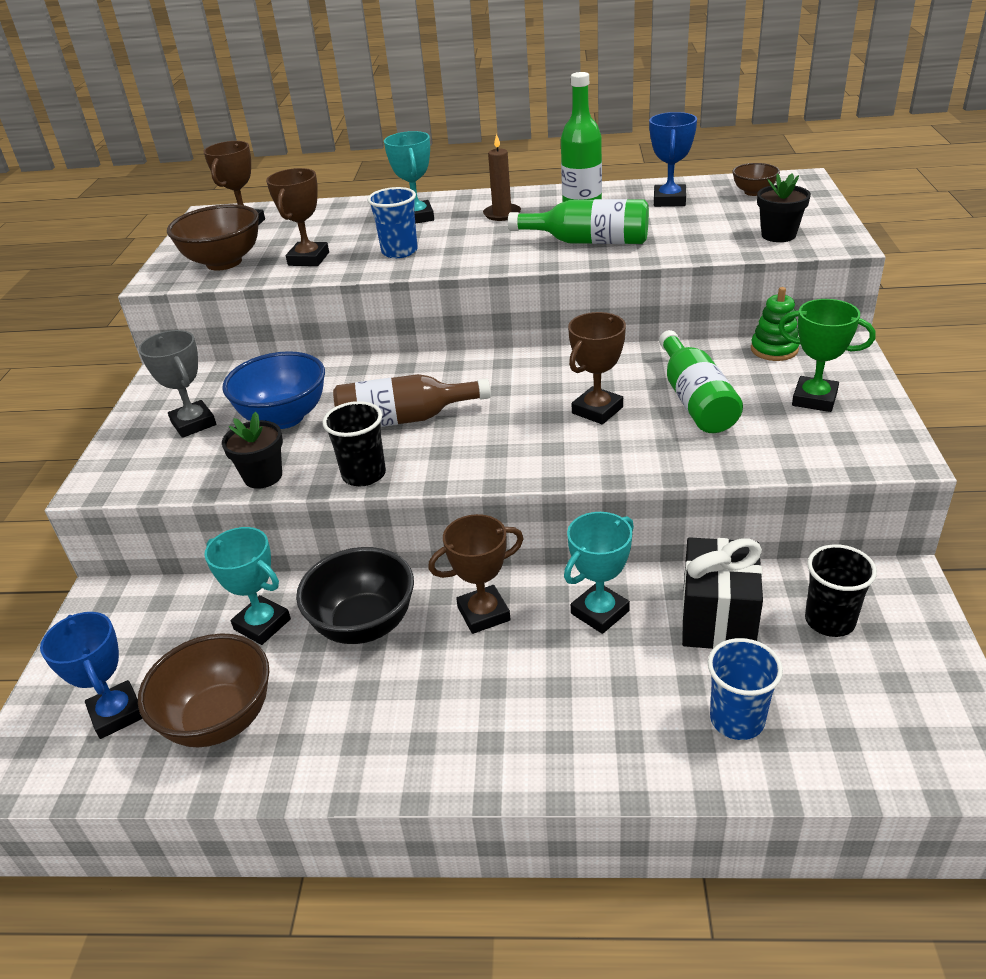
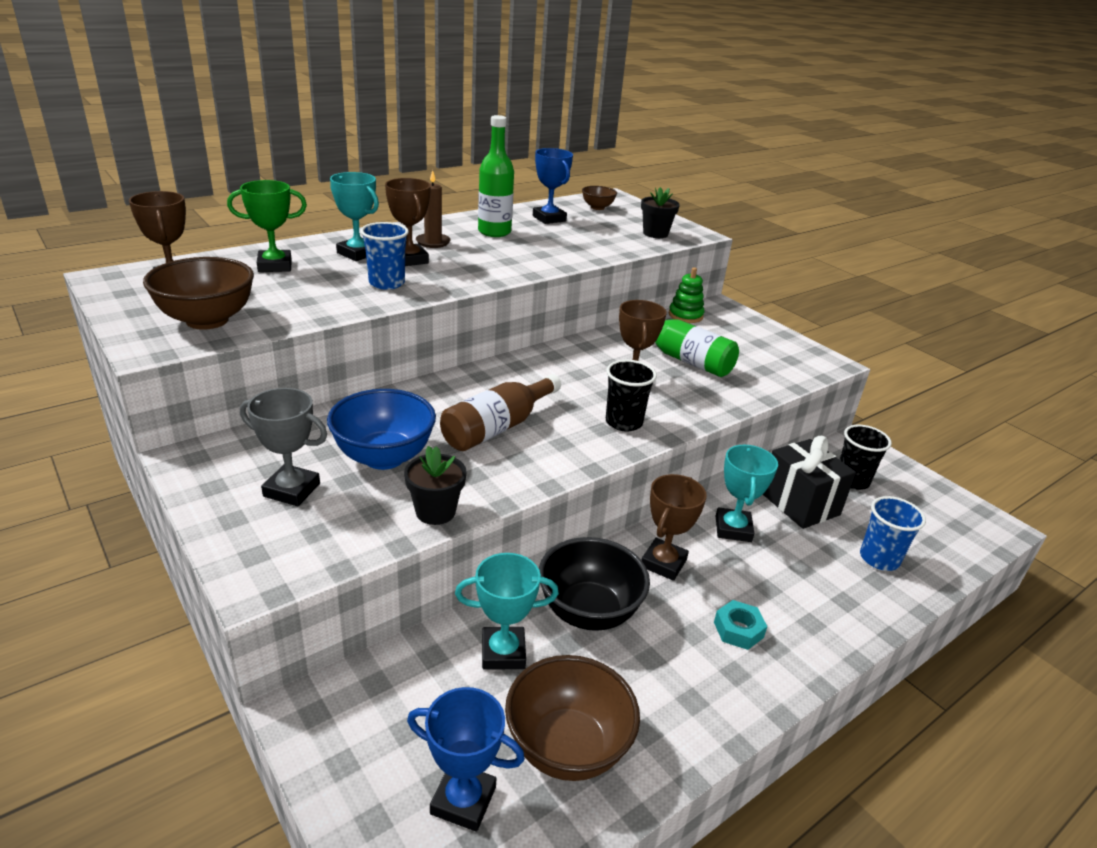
camera: 45 degrees left, 5 degrees down
brown trophy [266,168,329,266] -> brown trophy moved to [385,178,431,266]
black cup [323,401,386,486] -> black cup moved to [606,360,657,432]
green bottle [508,199,649,244] -> none
green trophy [778,299,875,412] -> green trophy moved to [227,180,307,272]
none -> turquoise nut [714,600,768,650]

